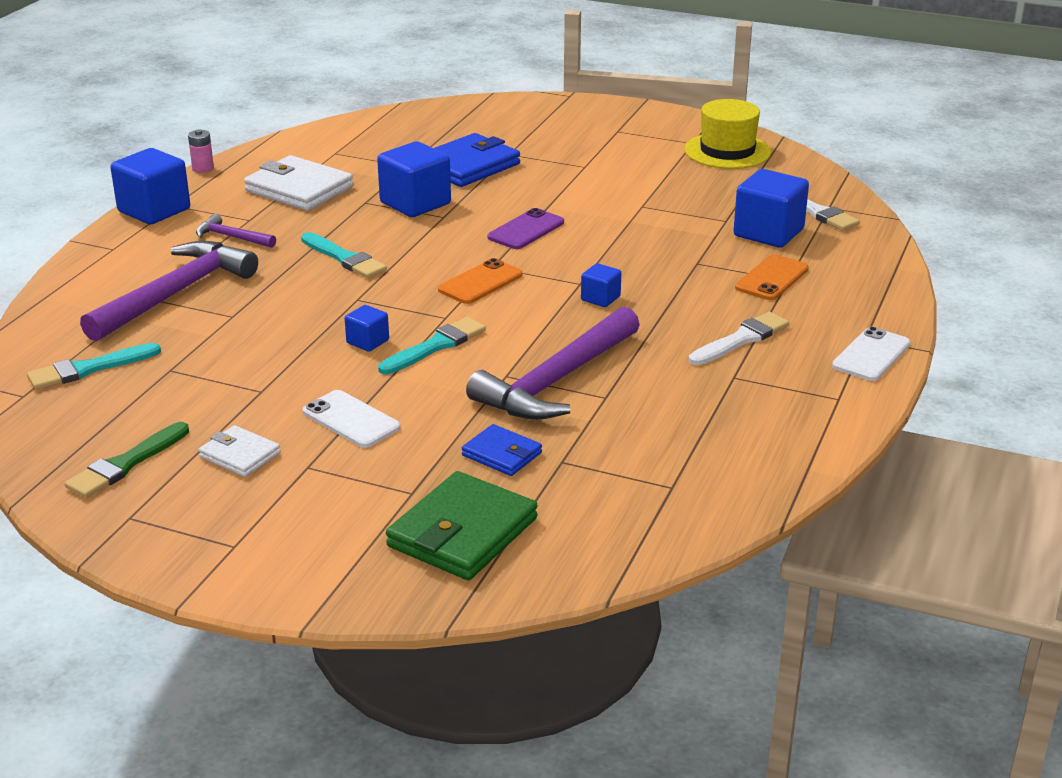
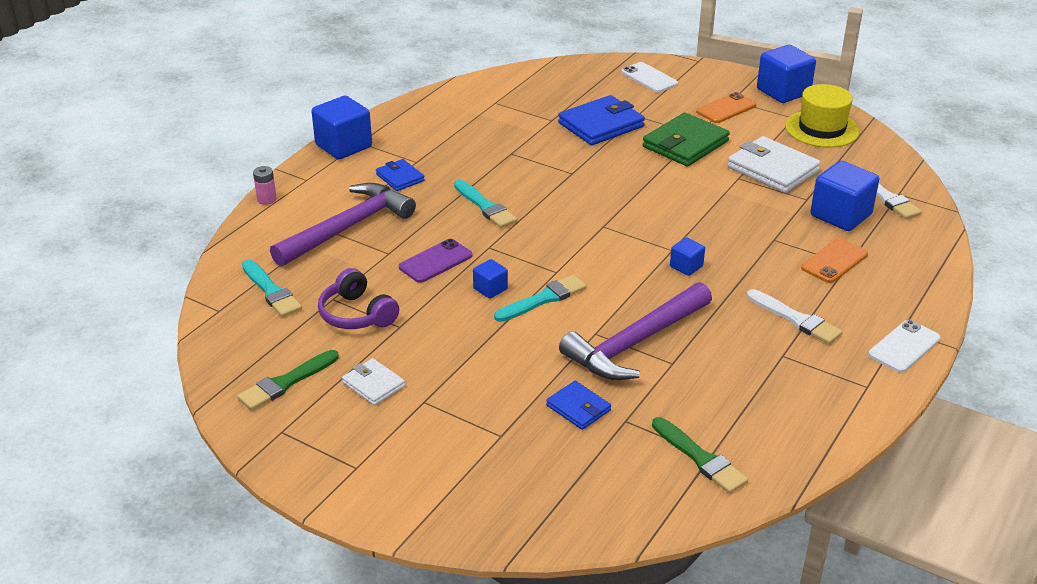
camera: 10 degrees right, 5 degrees up
turquoise brush [27,343,161,390] -> turquoise brush turned 105 degrees counterclockwise [242,260,302,317]
pink battery [188,129,214,173] -> pink battery moved to [253,166,277,205]
purple hammer [196,214,276,248] -> blue wallet [376,159,425,191]
white wallet [244,155,353,211] -> white wallet moved to [728,136,821,193]
white phone [303,390,400,448] -> white phone moved to [621,62,678,93]
blue cube [377,141,451,217] -> blue cube moved to [757,45,816,103]
green wallet [386,471,538,580] -> green wallet moved to [643,113,730,167]
orange phone [438,258,523,304] -> orange phone moved to [696,92,756,123]
purple phone [488,208,564,249] -> purple phone moved to [399,239,472,283]
white brush [689,312,789,365] -> white brush turned 75 degrees clockwise [747,289,843,344]
none -> purple headphones [318,268,399,329]
none -> green brush [652,417,748,494]

